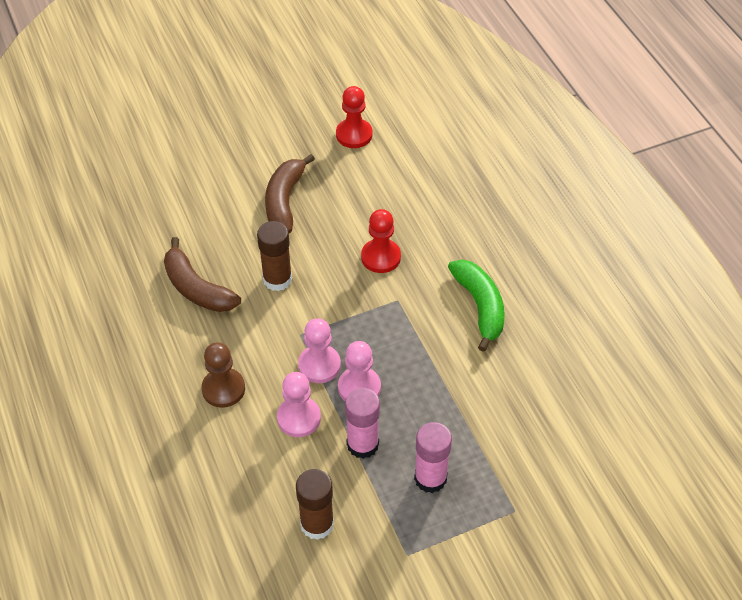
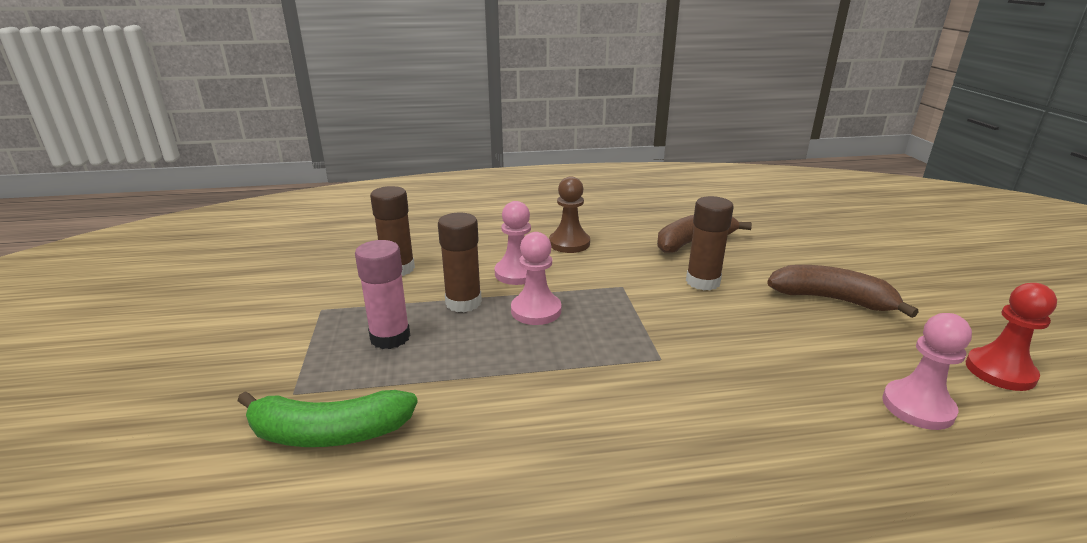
camera: 105 degrees right, 25 degrees down
pink pawn [298,318,341,383] -> pink pawn moved to [882,313,972,430]
pink glue stick [345,388,380,459] -> brown glue stick [438,213,482,312]
red pawn [361,209,401,273] -> none
green banana [448,260,505,352] -> green banana moved to [237,390,418,447]

